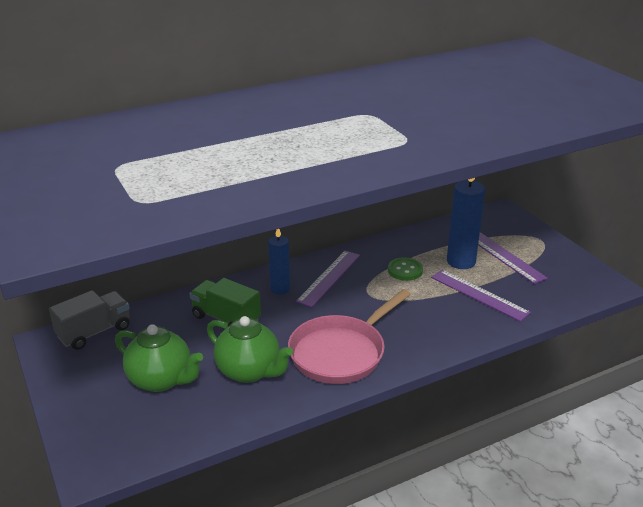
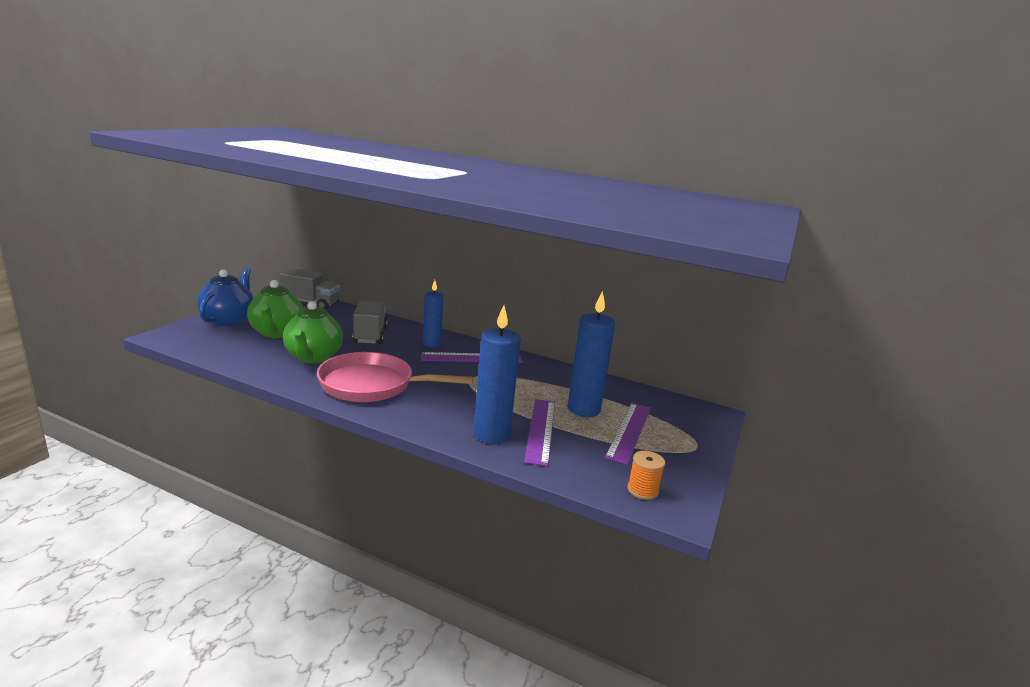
camera: 50 degrees right, 10 degrees down
green truck [190,278,261,327] -> grey truck [352,300,388,344]
green button [388,257,423,281] -> none
none -> blue teapot [197,268,254,326]
none -> blue candle [474,305,520,444]
none -> orange spool [627,451,665,500]

